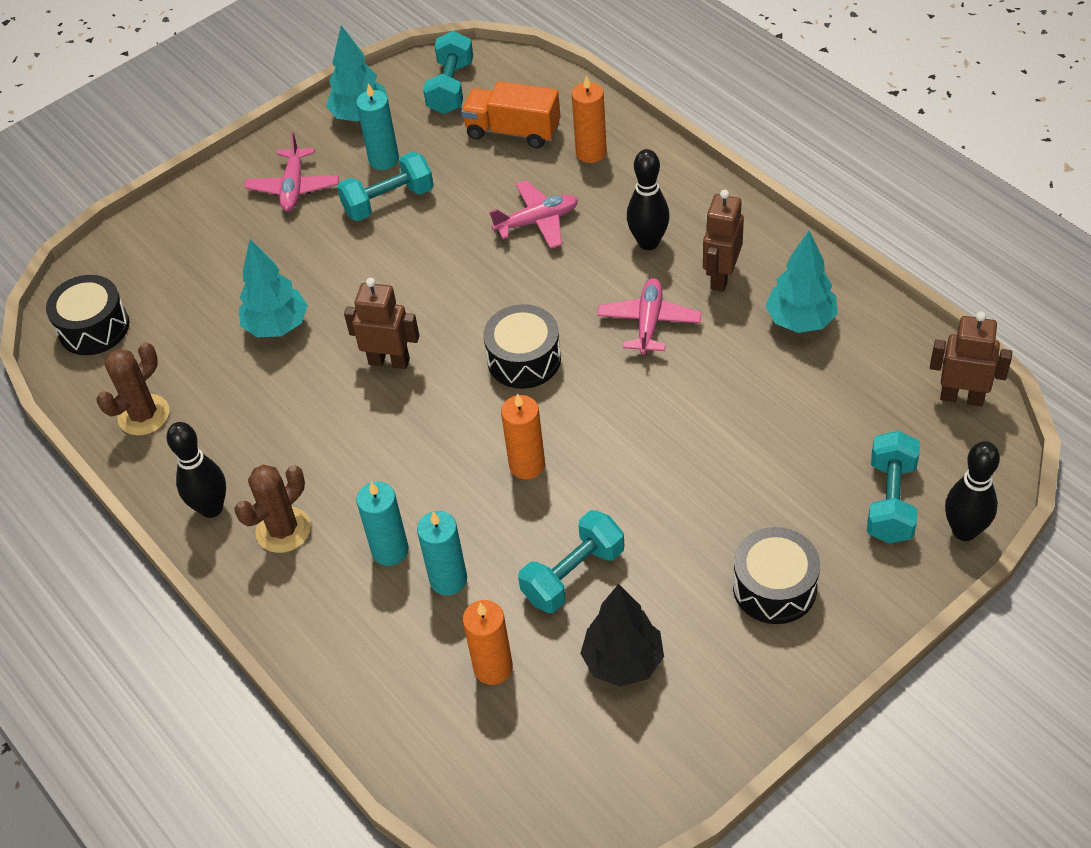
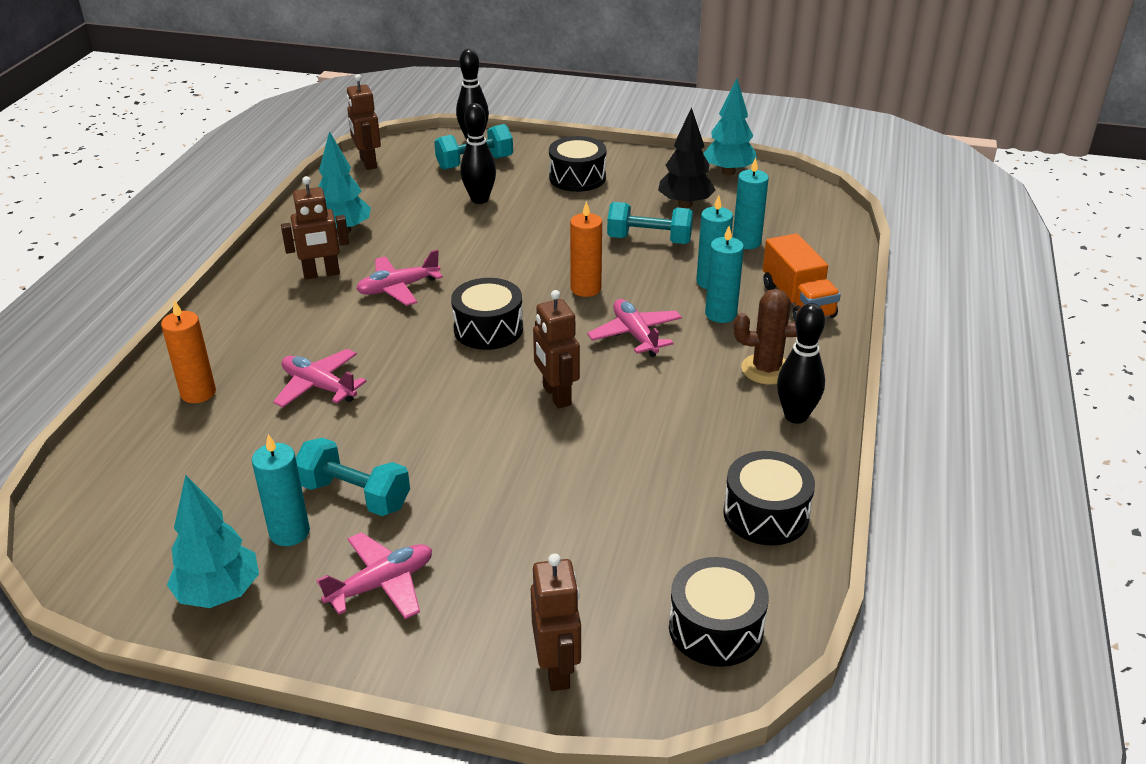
camera: 130 degrees left, 15 degrees down
brown cactus [97,342,169,435] -> black drum [723,451,815,545]
turquoise tree [239,239,308,337] -> turquoise tree moved to [703,78,757,175]
turquoise dumbbell [423,31,473,114] -> none
orange truck [461,81,560,148] -> orange truck moved to [763,234,841,320]
orange candle [463,600,513,685] -> turquoise candle [733,157,769,249]
black bowling pin [627,149,669,250] -> black bowling pin moved to [460,103,496,204]
none -> brown robot [531,553,581,691]
none -> pink plane [587,299,682,357]

